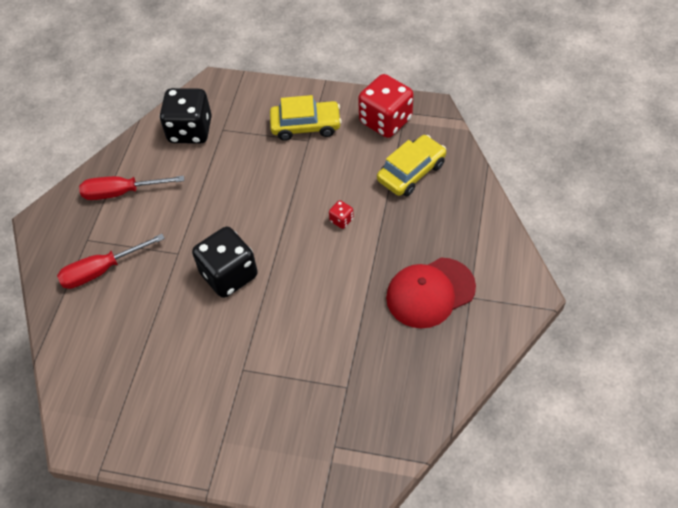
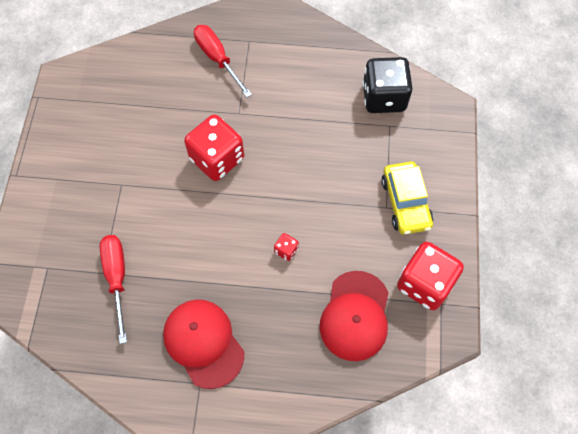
camera: 80 degrees right, 10 degrees up
red screwdriver [79,176,184,200] -> red screwdriver moved to [100,235,127,344]
black dice [192,227,258,298] -> red dice [184,115,244,181]
yellow car [377,135,446,196] -> red cap [320,271,389,361]

